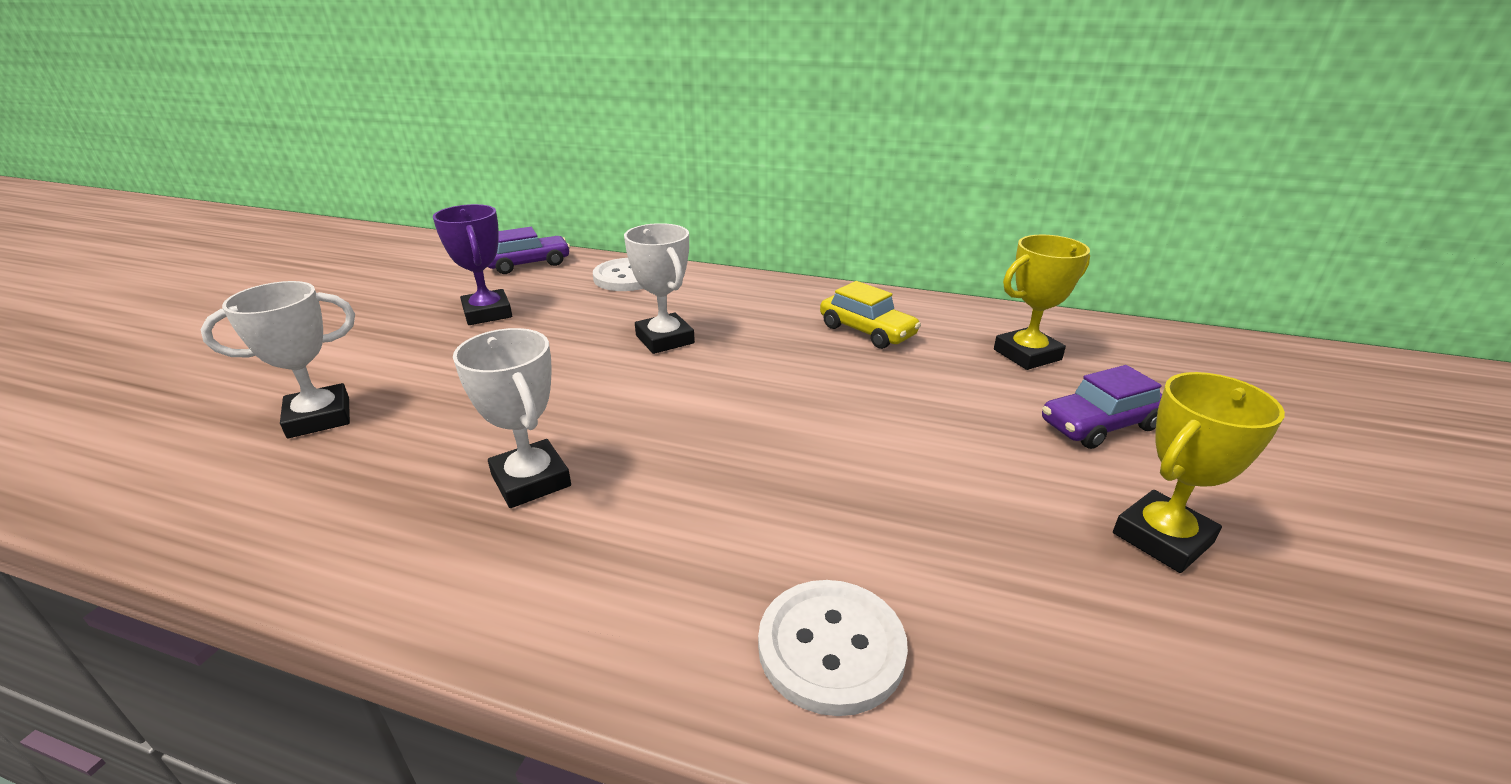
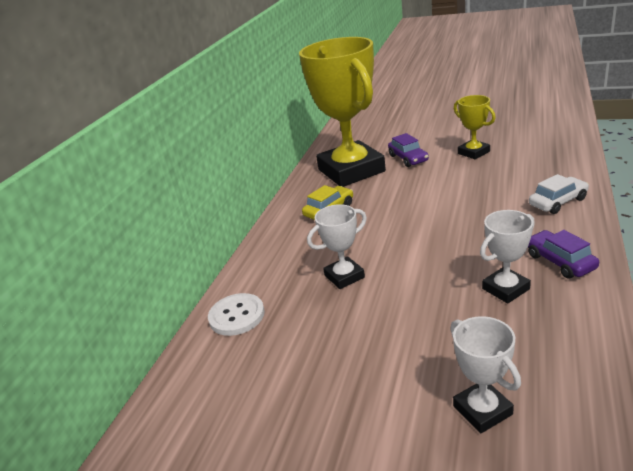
camera: 85 degrees left, 0 degrees up
purple trophy [433,204,512,325] -> none
purple car [488,227,570,274] -> purple car moved to [528,230,599,278]
white button [758,580,908,716] -> white car [529,174,589,214]
yellow trophy [994,235,1090,370] -> yellow trophy [299,37,386,187], size x2.27

